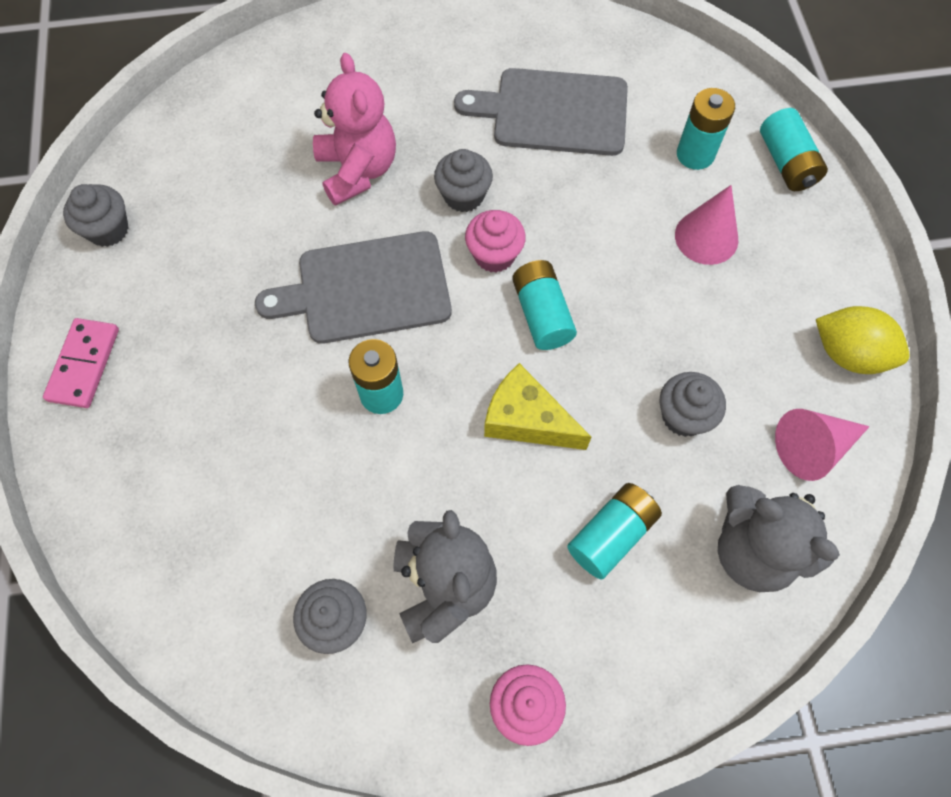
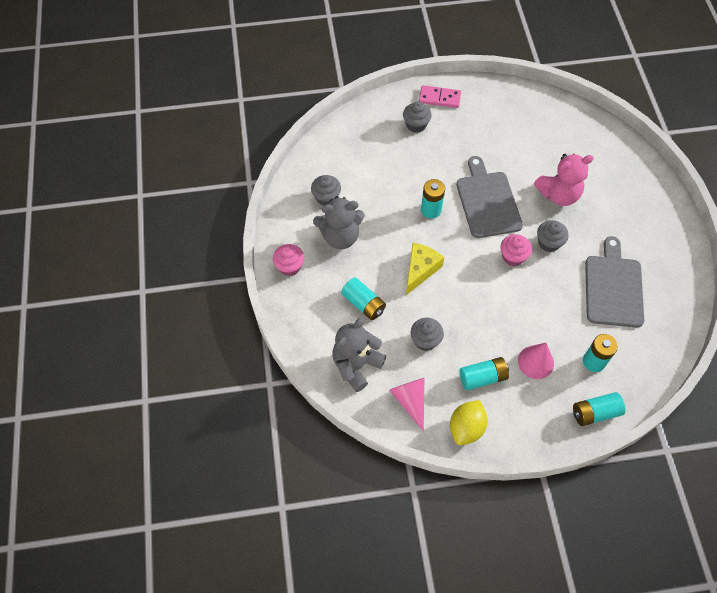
camera: 90 degrees right, 5 degrees down
grey cupcake [63,184,128,247] -> grey cupcake moved to [403,102,432,133]
turquoise battery [512,260,577,350] -> turquoise battery moved to [459,357,509,391]

